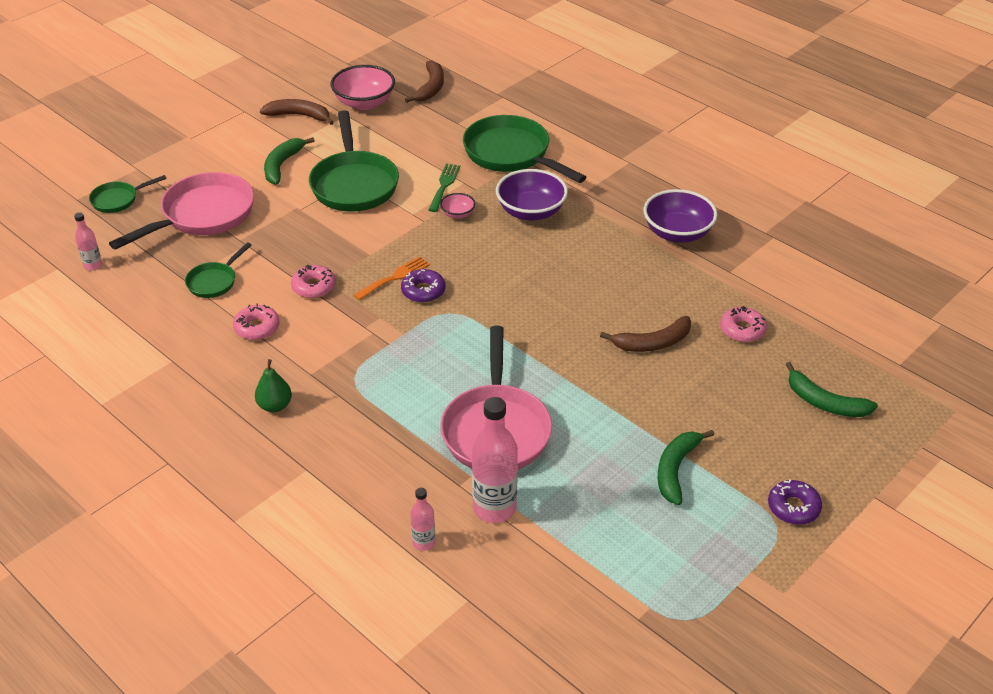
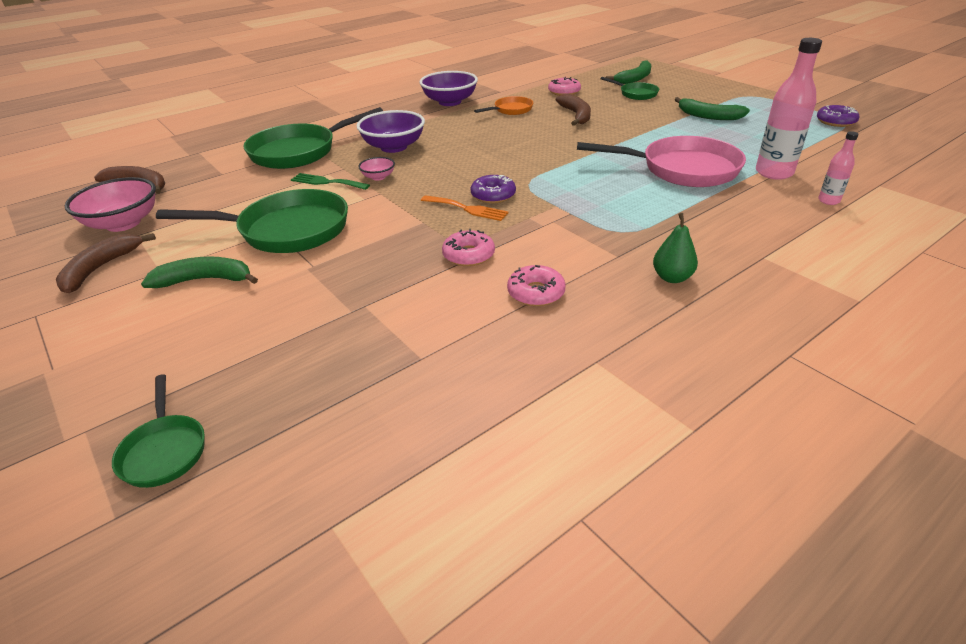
camera: 80 degrees left, 5 degrees down
pink bottle [74,213,102,270] -> none
pink pan [109,172,254,250] -> none
green pan [185,242,252,298] -> green pan moved to [600,77,659,100]
green banana [264,137,314,184] -> green banana turned 150 degrees clockwise [141,256,258,288]
orange fork [354,256,430,300] -> orange fork turned 150 degrees clockwise [421,195,509,221]
purple donut [768,479,822,525] -> purple donut moved to [817,105,859,127]
none -> orange pan [474,96,533,115]

